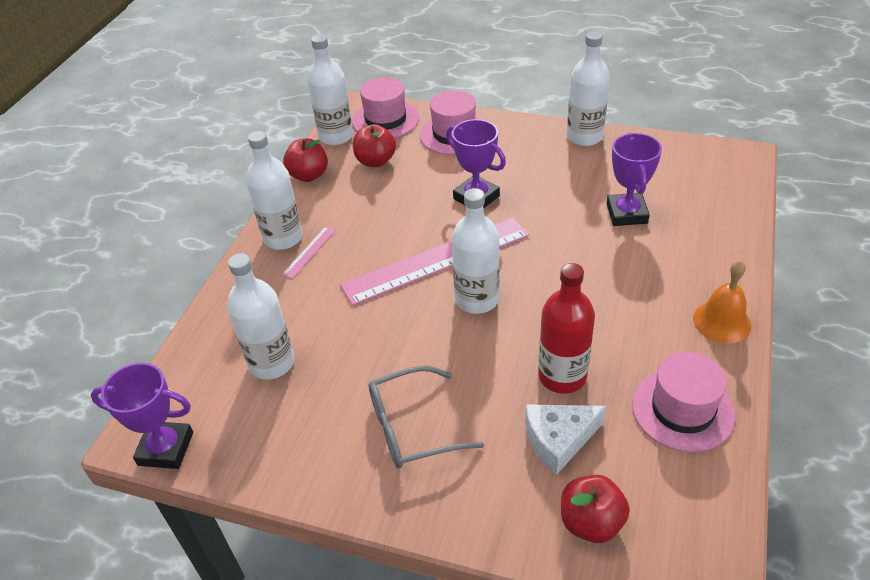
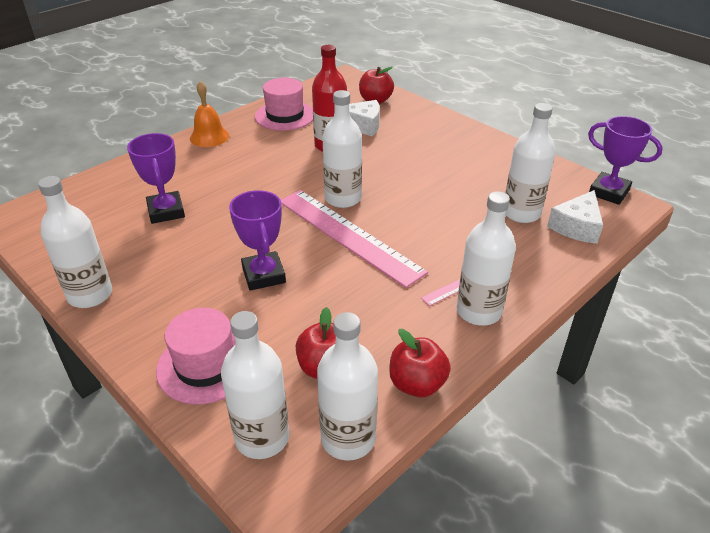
camera: 155 degrees left, 5 degrees down
pink ruler [340,217,529,306] -> pink ruler turned 45 degrees clockwise [281,190,428,288]
pink hat [352,77,419,138] -> white bottle [221,311,289,459]
grey glasses [369,366,484,468] -> none
purple trophy [607,133,662,226] -> purple trophy turned 45 degrees counterclockwise [127,133,185,224]
none -> white cheese [547,190,603,244]

